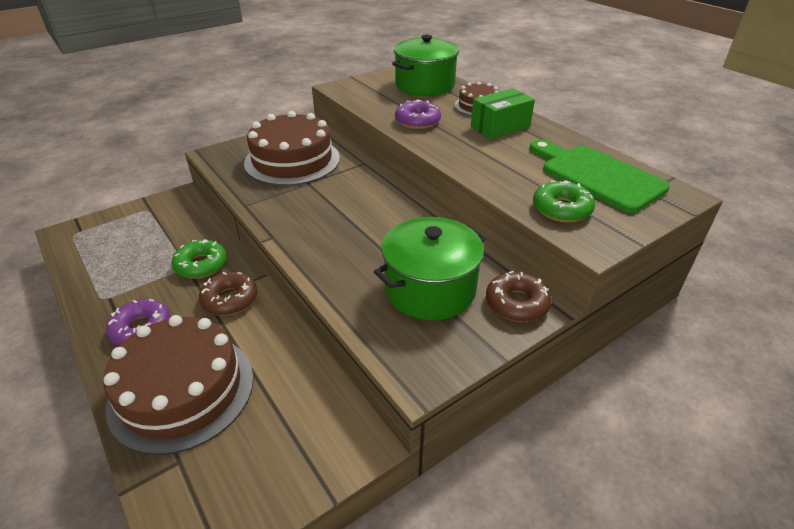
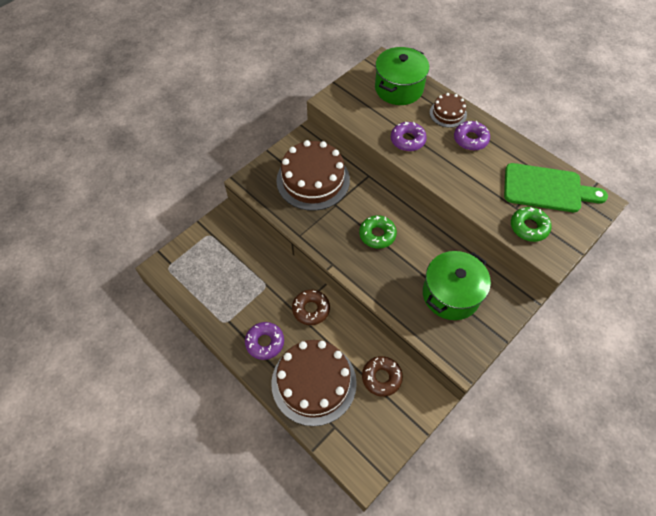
camera: 10 degrees left, 20 degrees up
green donut [171,239,227,279] -> green donut moved to [359,215,397,249]
green box [471,88,535,139] -> purple donut [454,121,490,151]
brown donut [486,271,552,322] -> brown donut moved to [362,356,403,397]
green cutting board [529,139,670,213] -> green cutting board turned 150 degrees clockwise [504,163,608,212]

